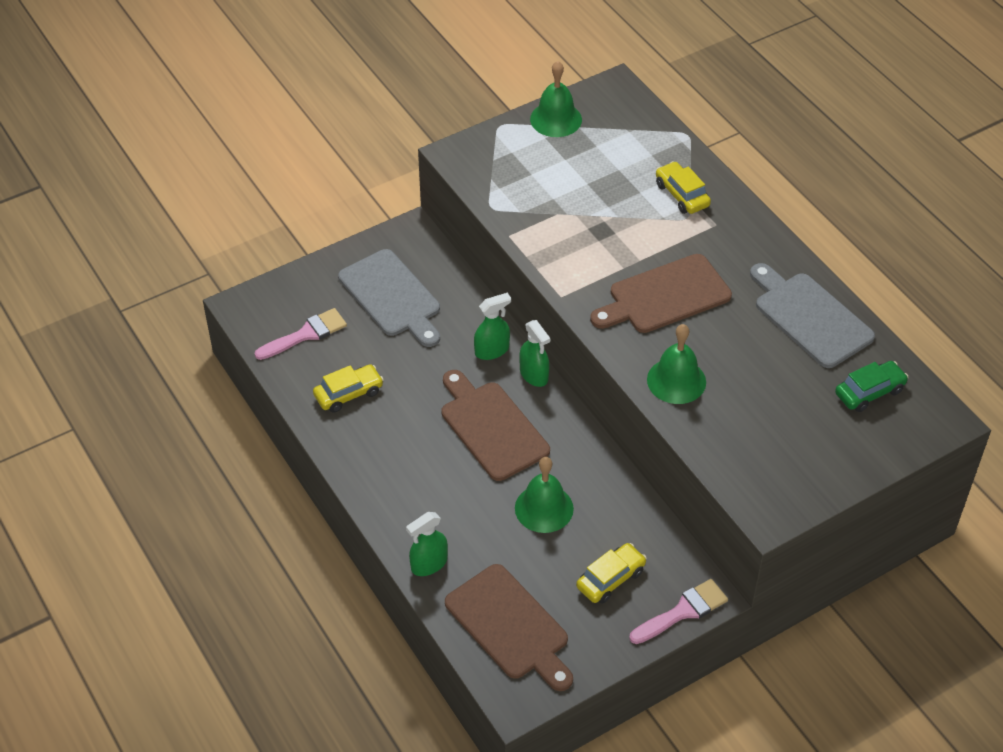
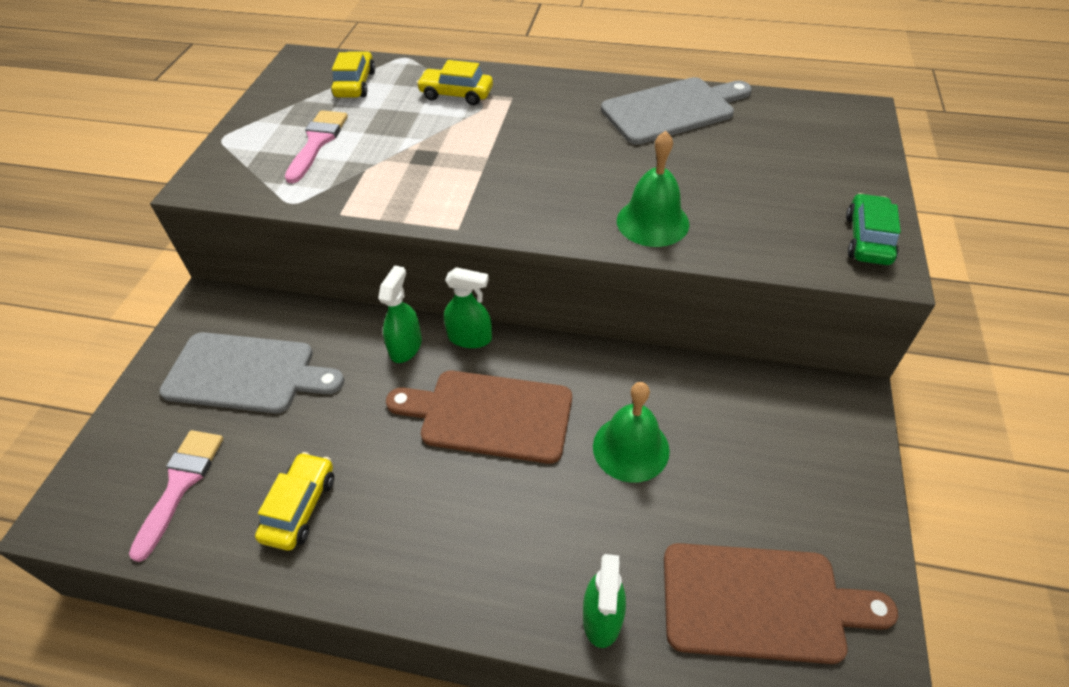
camera: 45 degrees left, 0 degrees up
green bell [530,61,582,137] -> none
yellow car [576,543,647,604] -> yellow car moved to [331,51,375,97]
brown cutting board [590,254,732,333] -> none
pink brush [629,579,728,644] -> pink brush moved to [285,110,348,183]
grey cutting board [750,263,875,368] -> grey cutting board turned 150 degrees clockwise [601,77,752,145]
green car [835,361,909,412] -> green car moved to [846,193,901,265]

